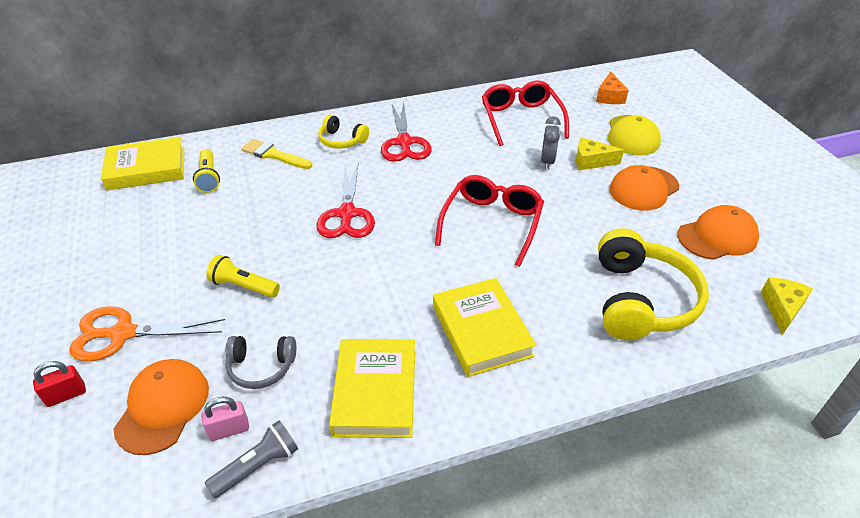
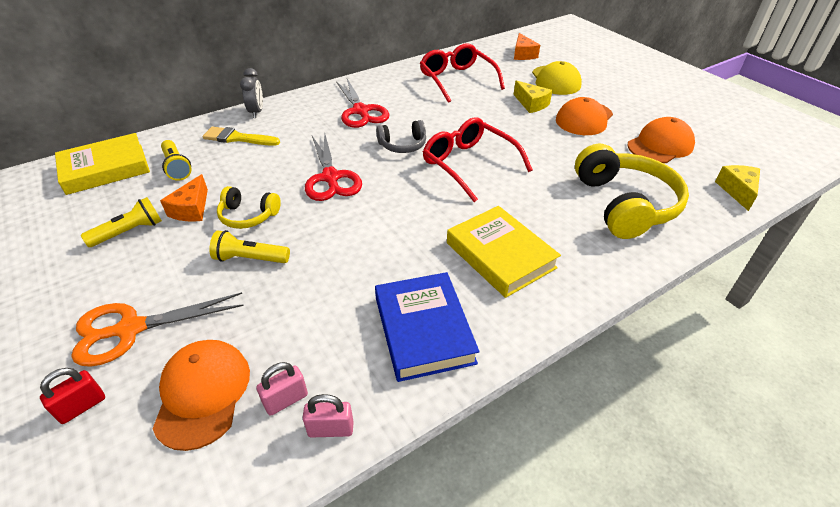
camera: 15 degrees left, 0 degrees up
grey flashlight [205,420,298,498] -> pink padlock [303,394,354,438]
grey headphones [225,336,296,389] -> grey headphones moved to [376,120,426,153]
yellow headphones [318,114,369,149] -> yellow headphones moved to [217,186,281,229]
yellow book [329,339,415,438] -> blue book [375,272,479,382]
red glasses [435,175,544,267] -> red glasses turned 45 degrees counterclockwise [423,117,533,202]
grey clock [541,116,561,170] -> grey clock moved to [240,68,263,118]
yellow cheese [576,137,624,171] -> yellow cheese turned 120 degrees counterclockwise [514,80,552,113]
none -> yellow flashlight [81,197,162,247]
none -> orange cheese [160,174,208,222]

